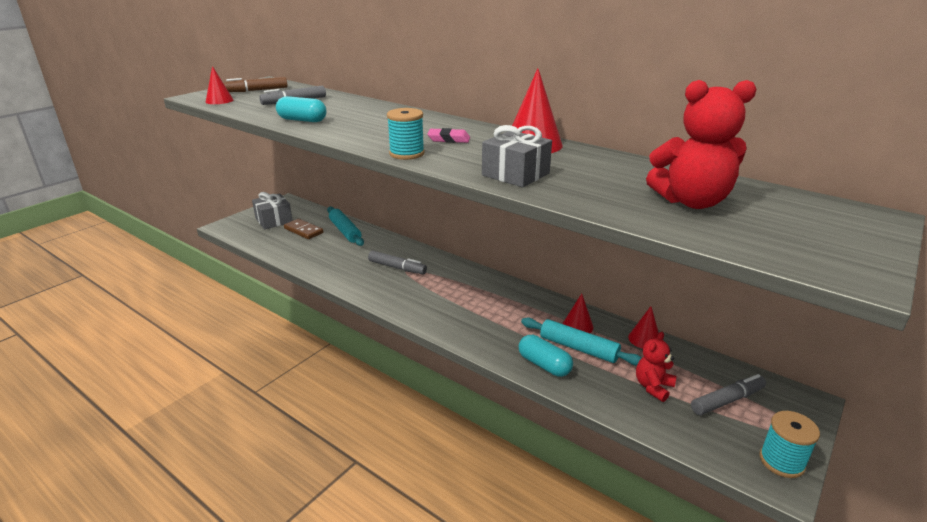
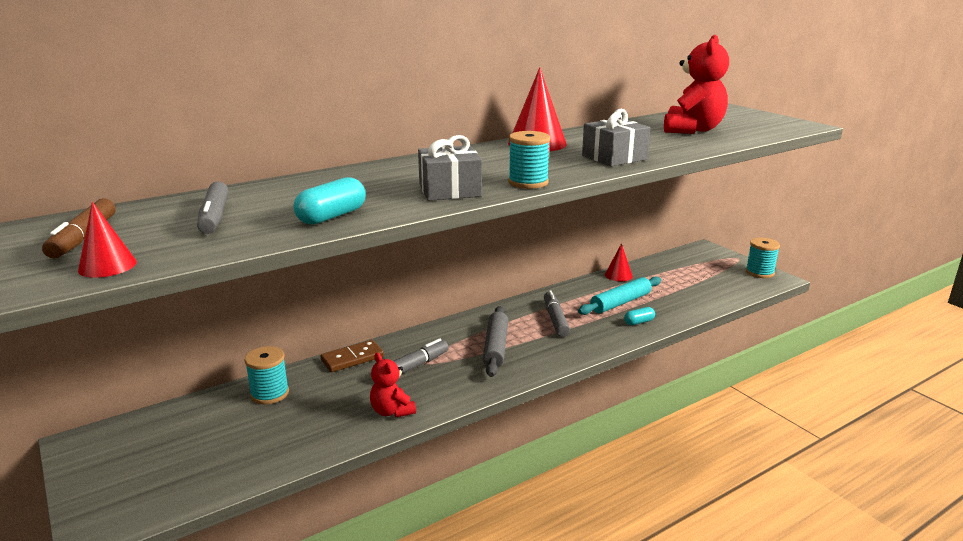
camera: 70 degrees left, 5 degrees down
grey gift [252,192,293,229] -> grey gift moved to [418,135,482,201]
brown domino [284,219,323,239] -> brown domino moved to [321,340,384,372]
turquoise rolling pin [327,207,364,246] -> turquoise spool [244,346,289,404]
pink eraser [427,128,470,143] -> none
turquoise capsule [519,335,573,377] -> turquoise capsule [624,307,655,325], size x0.61
red cone [563,294,593,333] -> none
red teddy bear [636,332,676,402] -> red teddy bear moved to [370,353,416,417]
grey marker [691,374,766,415] -> grey marker moved to [544,290,570,337]
none -> grey rolling pin [482,306,508,377]

